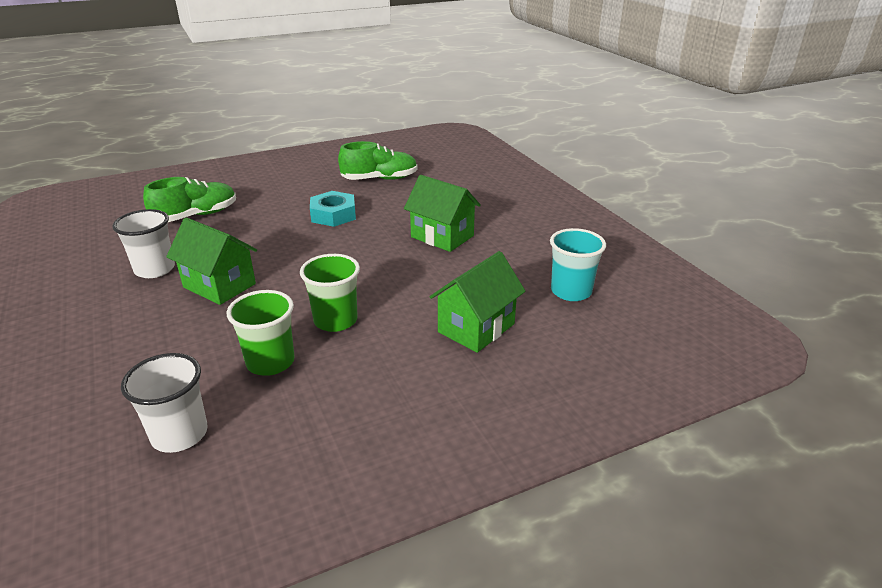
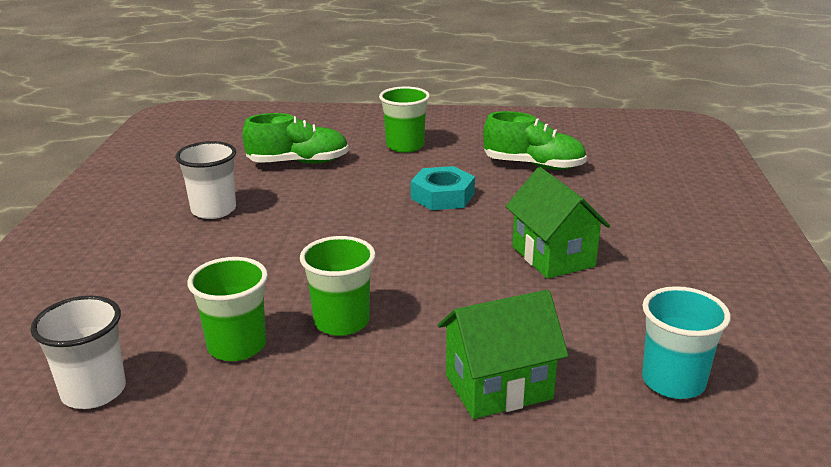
camera: 30 degrees right, 5 degrees down
green house [166,218,257,305] -> none
none -> green cup [379,87,430,153]

